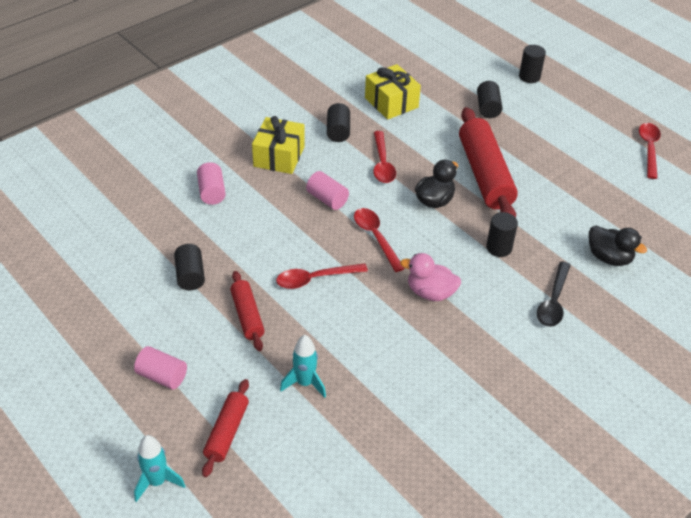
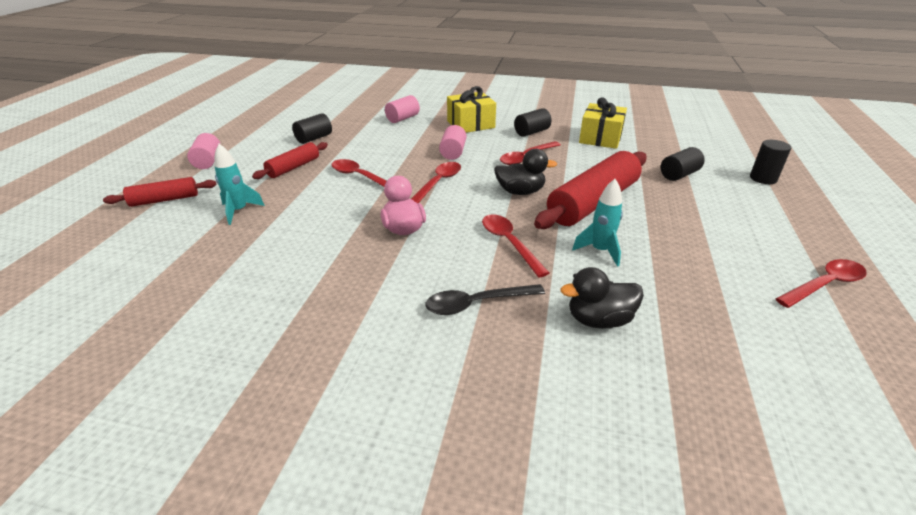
camera: 55 degrees right, 10 degrees down
turquoise rocket [134,435,185,502] -> turquoise rocket moved to [572,179,623,267]
black cylinder [486,212,518,257] -> red spoon [482,214,549,278]
black duck [589,226,647,266] -> black duck turned 75 degrees clockwise [560,267,644,329]

